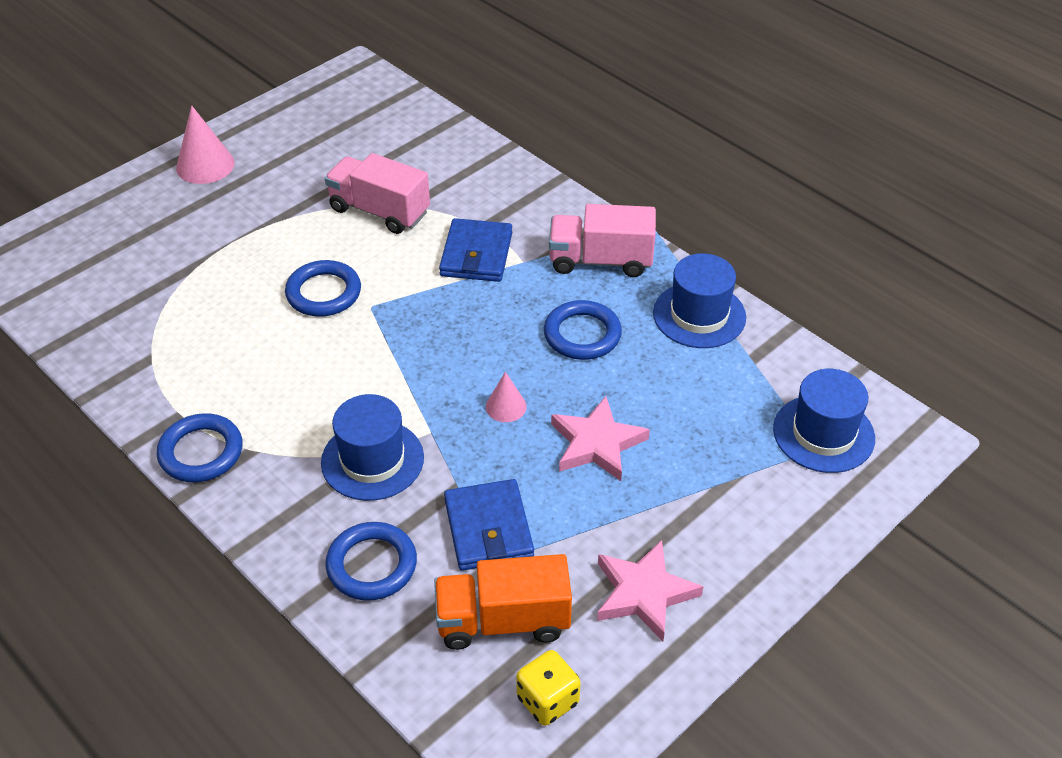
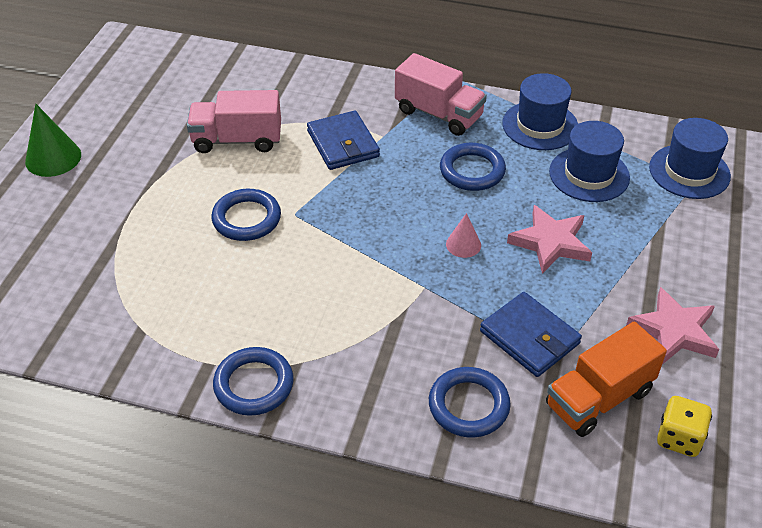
camera: 30 degrees left, 0 degrees up
pink cone [176,105,235,184] -> green cone [25,104,81,177]
blue hat [321,394,424,501] -> blue hat moved to [549,121,630,202]
pink truck [549,204,656,277] -> pink truck turned 120 degrees counterclockwise [395,53,487,136]

